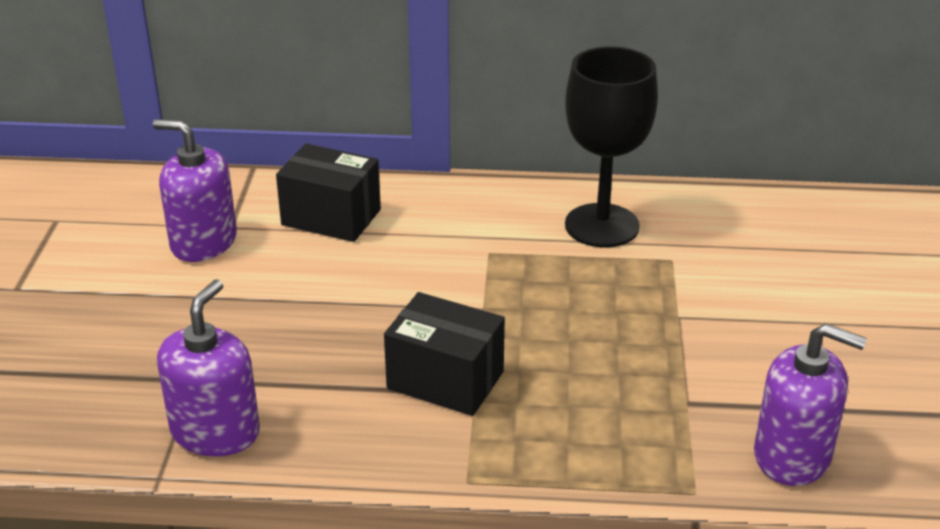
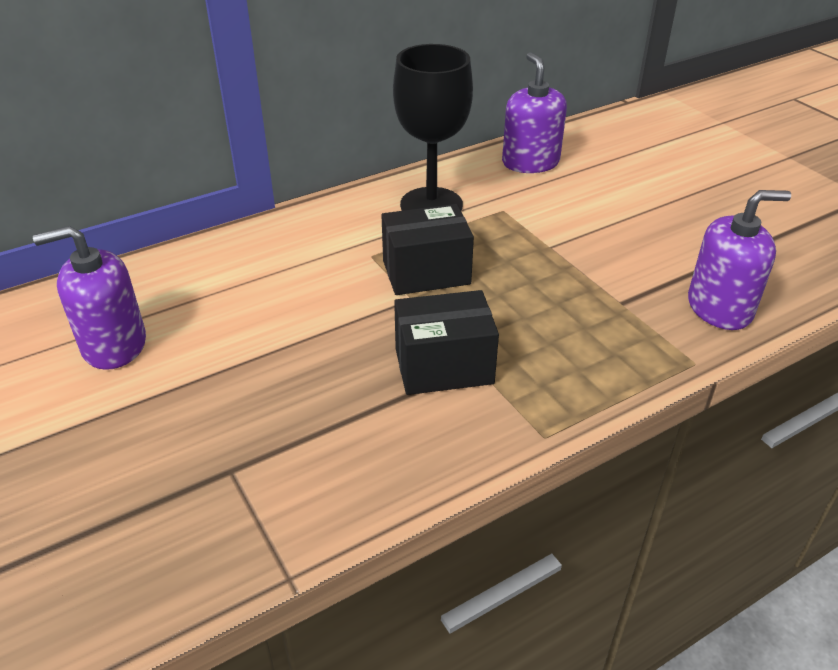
camera: 35 degrees left, 5 degrees up
purple soap dispenser [157,279,260,457] -> purple soap dispenser moved to [502,52,567,173]
black box [276,144,381,242] -> black box moved to [381,204,474,295]

